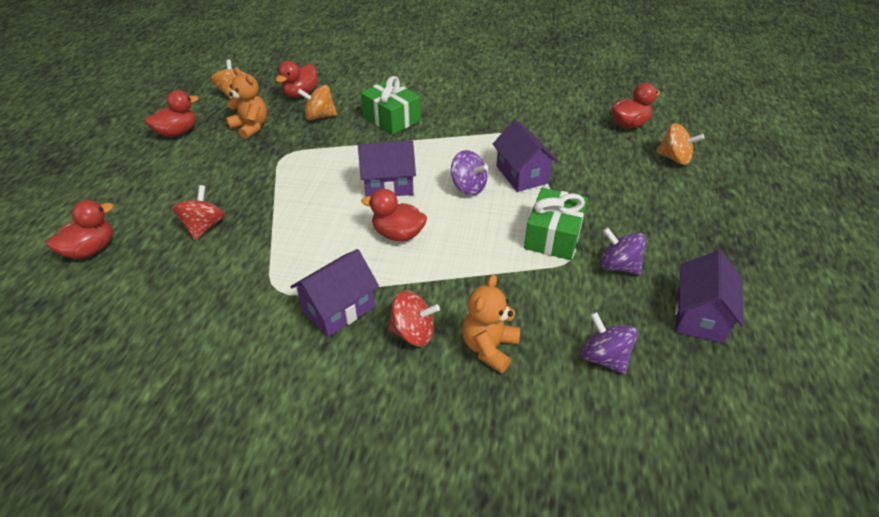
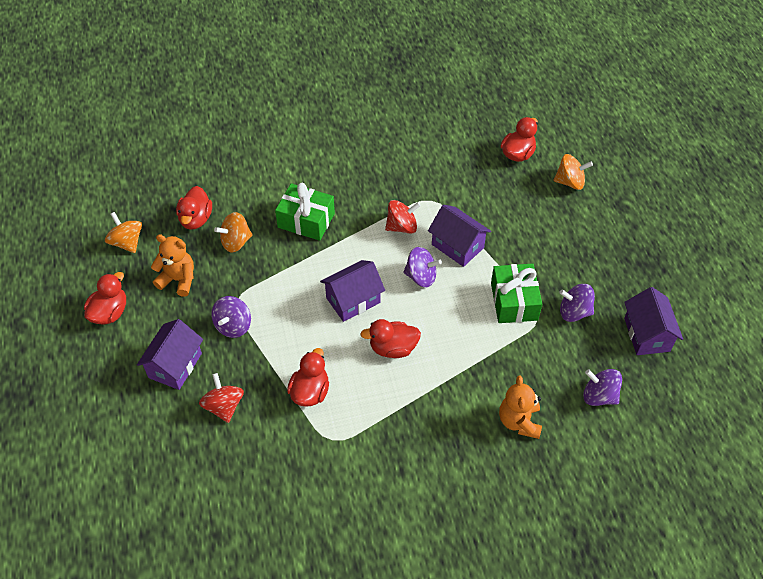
camera: 25 degrees left, 10 degrees up
red duck [46,200,114,259] -> red duck moved to [287,348,329,407]
purple house [290,249,379,337] -> purple house moved to [137,319,203,390]
red spinning top [388,290,440,346] -> red spinning top moved to [385,200,421,234]
none -> purple spinning top [211,296,251,338]

